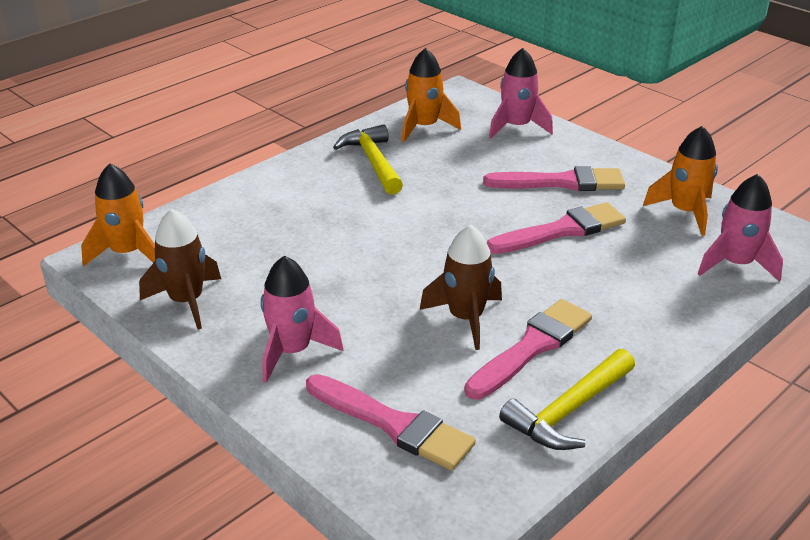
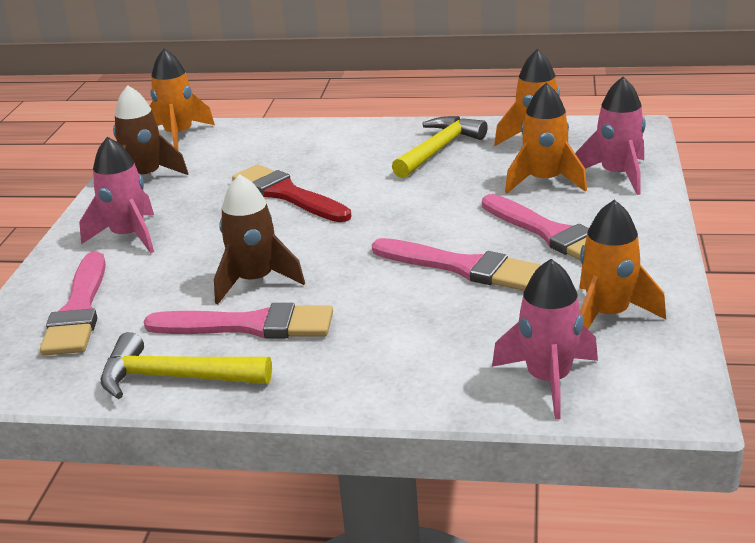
camera: 55 degrees right, 5 degrees down
none -> red brush [232,164,351,222]
none -> orange rocket [505,83,587,193]

